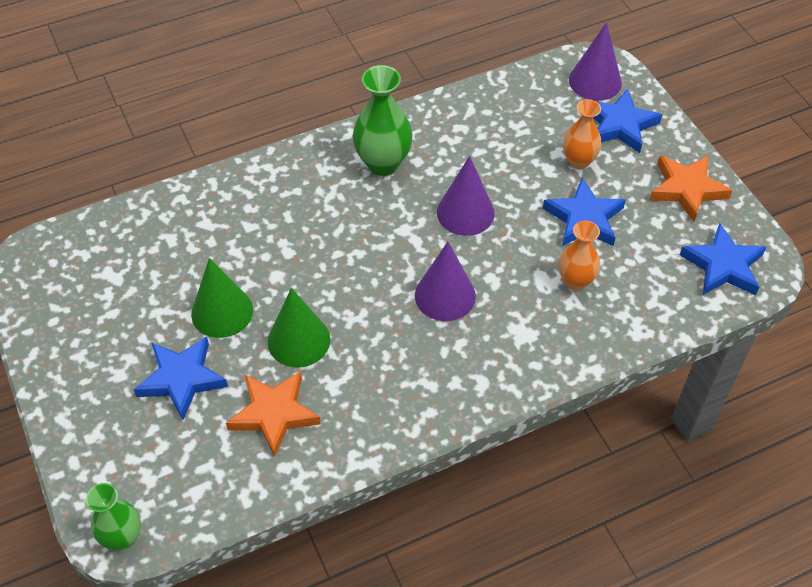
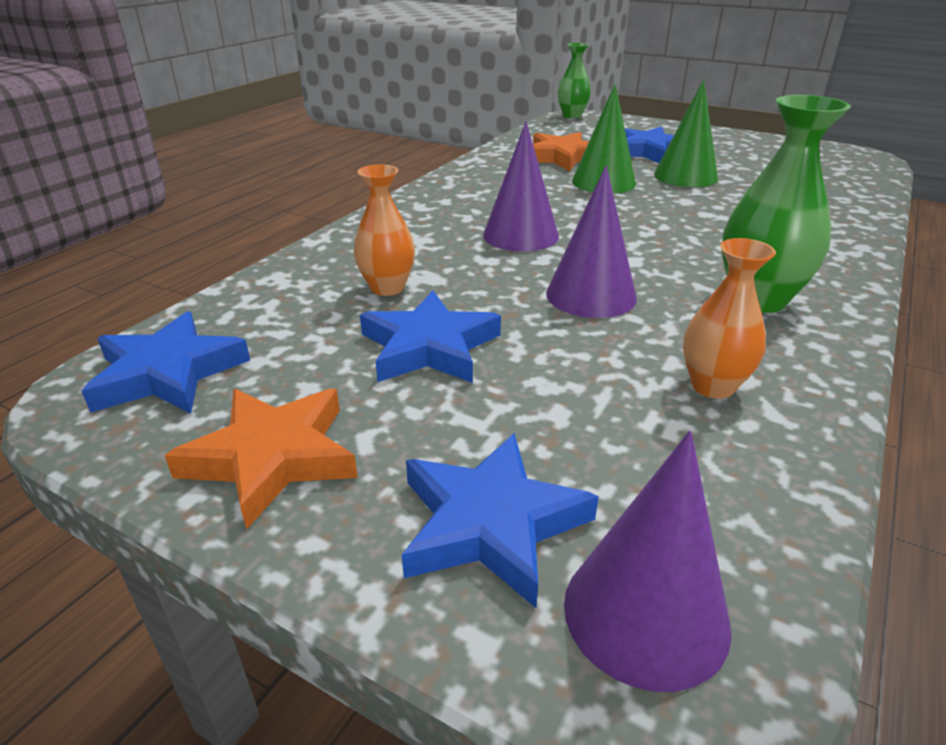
camera: 145 degrees right, 20 degrees down
orange vase [563,99,602,169] -> orange vase moved to [683,238,776,399]

